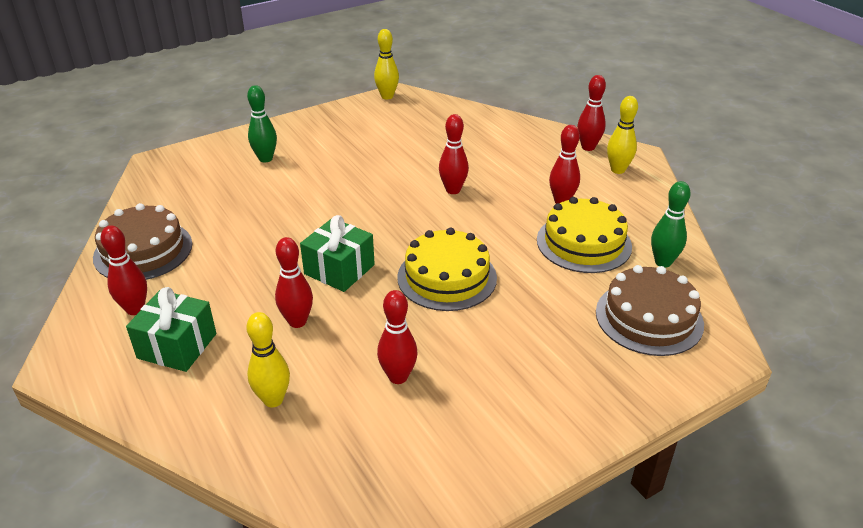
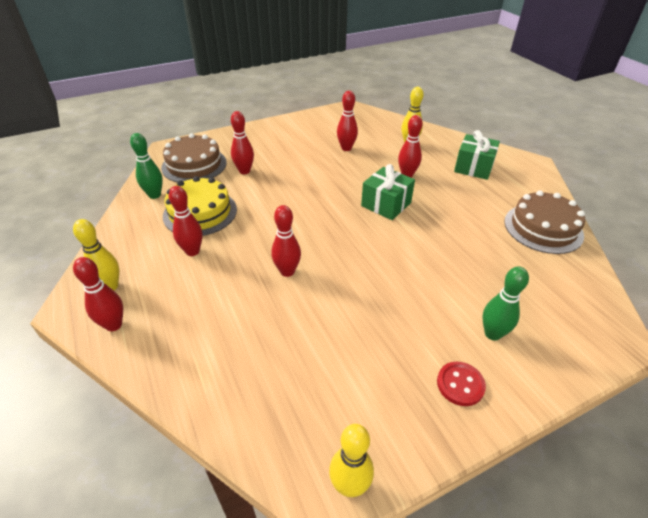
camera: 175 degrees left, 5 degrees up
red bowling pin [101,226,147,315] -> red bowling pin moved to [231,111,254,174]
yellow cake [397,228,497,311] -> none
none -> red button [437,361,486,406]

